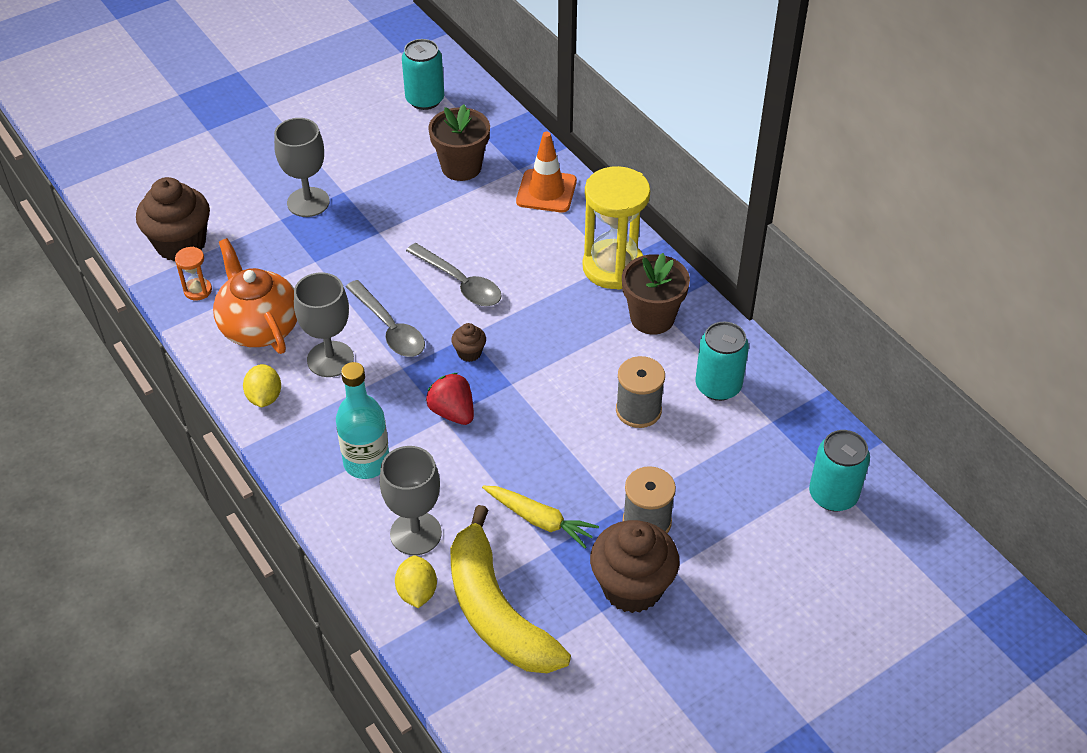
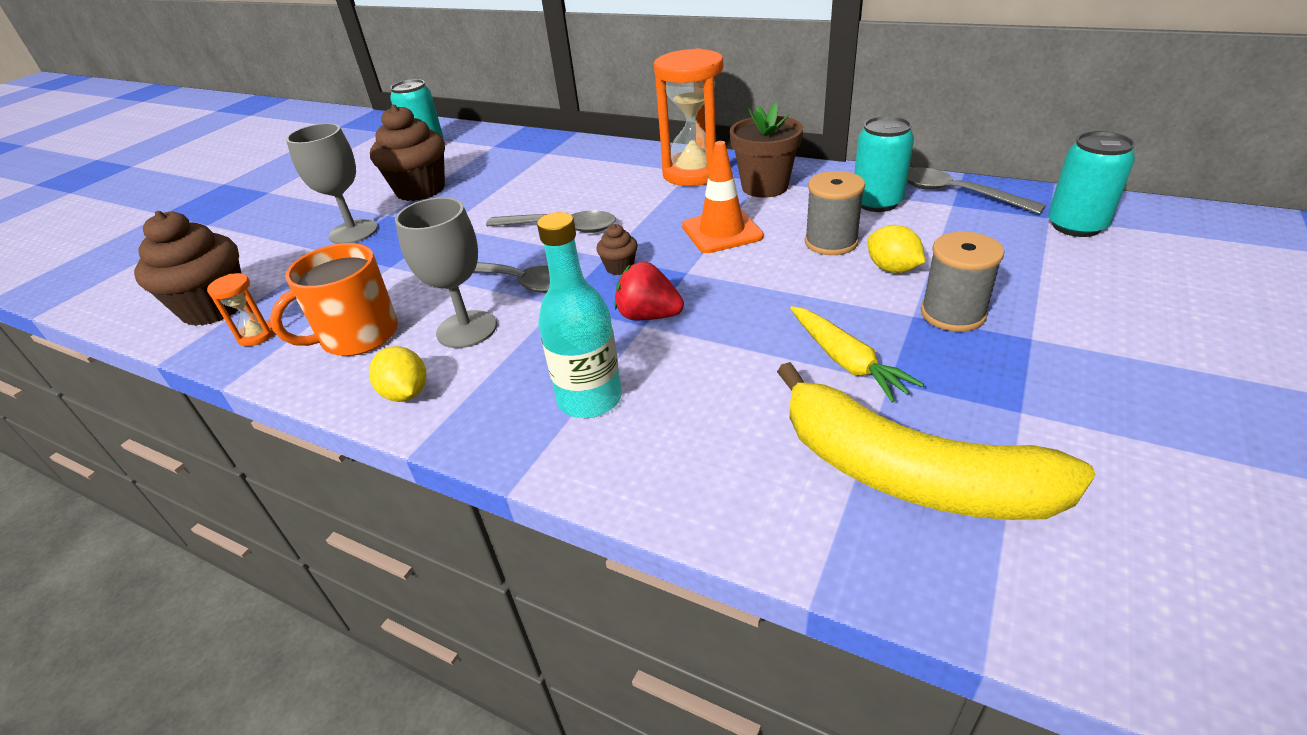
camera: 25 degrees left, 10 degrees down
orange teapot [213,238,297,354] -> orange mug [270,243,398,356]
grey goblet [380,446,442,555] -> none
yellow lemon [395,555,437,608] -> yellow lemon moved to [868,225,925,273]
brown flower pot [428,104,490,181] -> none
yellow carrot [482,486,599,549] -> yellow carrot turned 60 degrees clockwise [790,306,924,402]
orange traffic cone [516,132,577,212] -> orange traffic cone moved to [682,141,764,253]
yellow hourglass [583,166,650,290] -> orange hourglass [654,48,723,186]
brown cupcake [590,520,680,613] -> brown cupcake moved to [370,104,445,201]
none -> grey spoon [907,167,1046,214]

